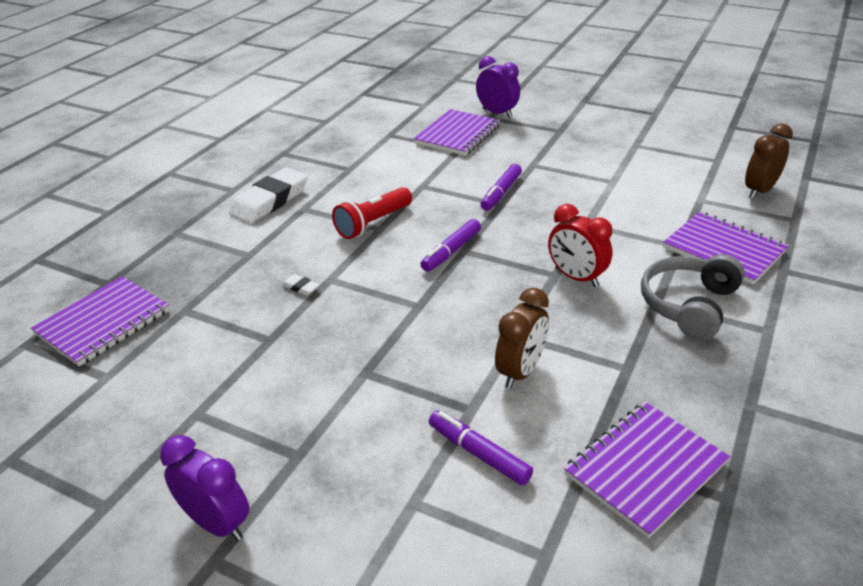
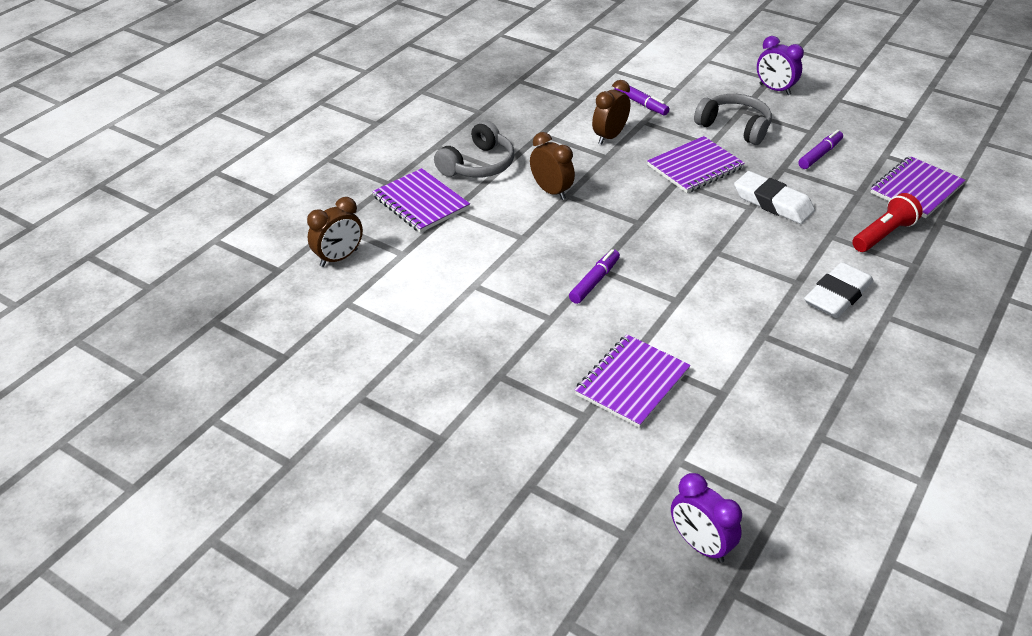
camera: 175 degrees left, 5 degrees up
white eraser [282,274,320,296] -> white eraser [734,171,815,224], size x2.46
red flashlight [332,187,412,239] -> red flashlight moved to [852,193,923,252]
purple marker [420,219,481,272] -> purple marker moved to [798,130,843,169]
purple clock [476,56,520,118] -> purple clock moved to [671,473,742,563]
red clock [548,204,613,287] -> brown clock [530,132,575,200]
purple notebook [564,402,730,538] -> purple notebook moved to [647,136,745,193]
none -> grey headphones [694,94,772,145]

